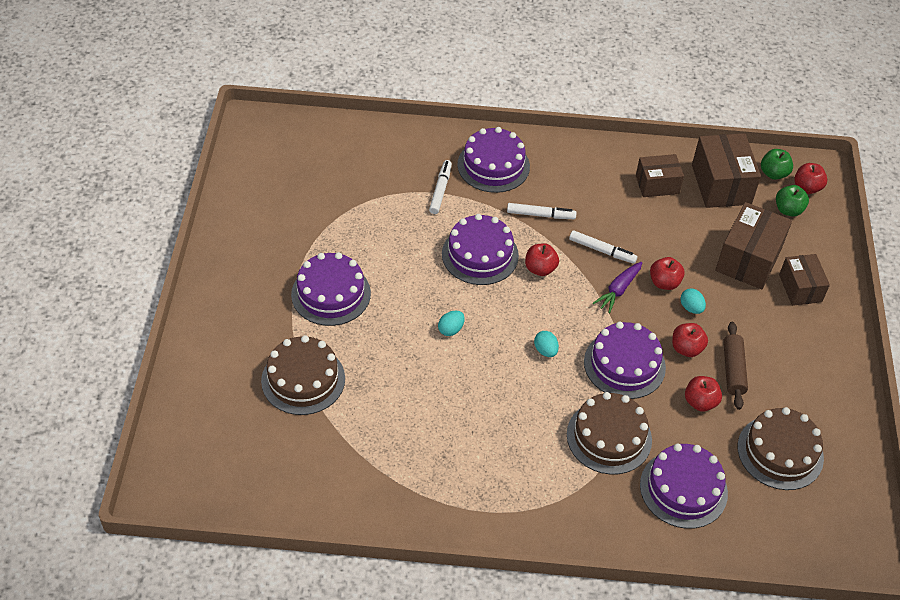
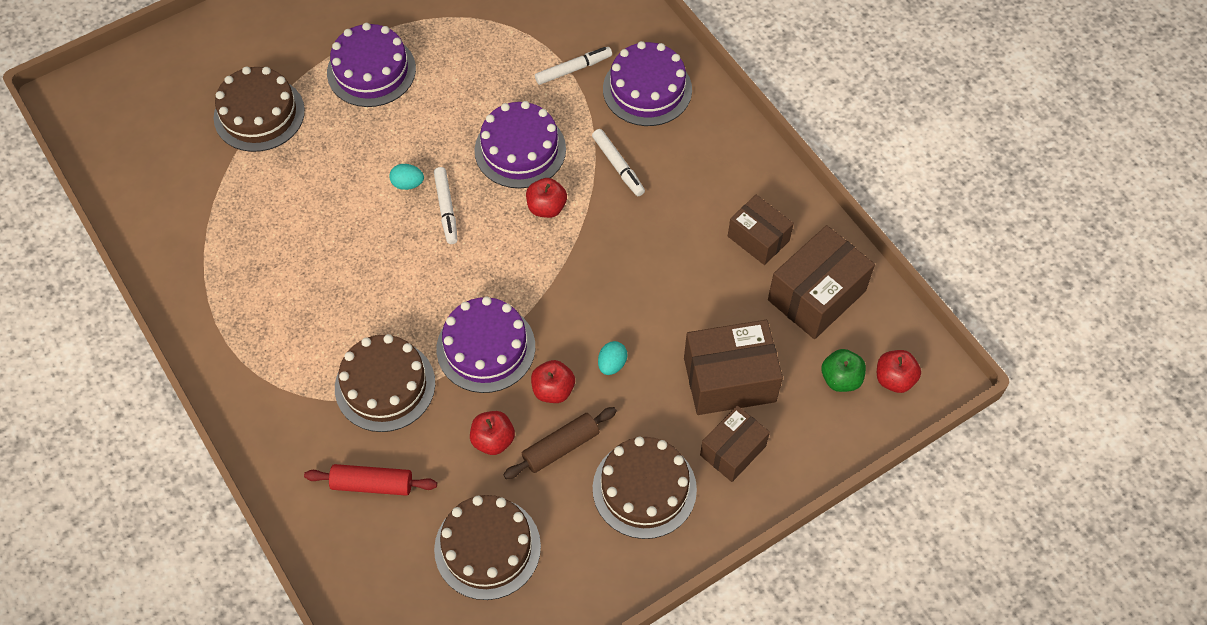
camera: 55 degrees right, 10 degrees up
turquoise egg [534,331,559,357] -> none
white marker [569,230,637,264] -> white marker moved to [434,167,458,244]
purple carrot [593,262,642,314] -> none
purple cake [640,444,728,529] -> red rolling pin [304,464,437,496]
red apple [650,257,685,290] -> none
green apple [761,149,793,180] -> none
none -> brown cake [593,437,697,539]

